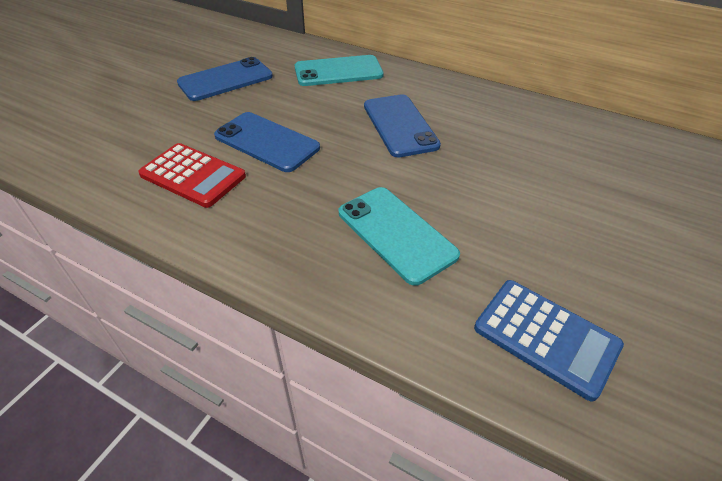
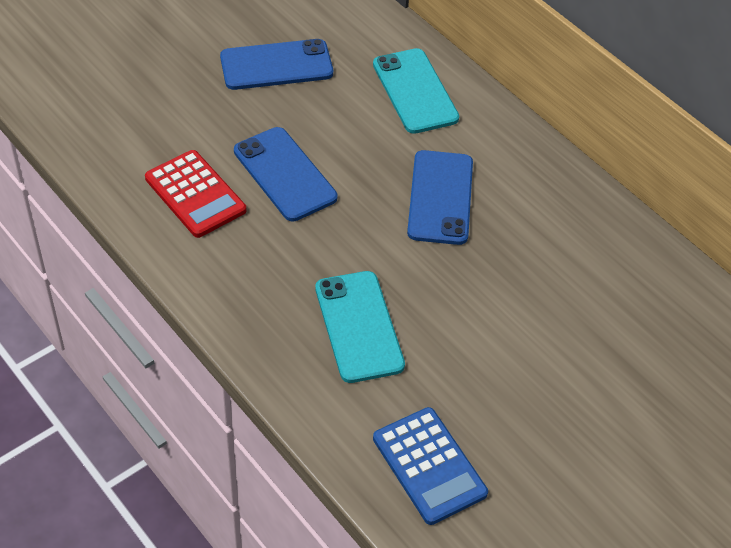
camera: 20 degrees right, 5 degrees up
turquoise phone [295,55,384,86] -> turquoise phone turned 60 degrees clockwise [373,48,459,134]

